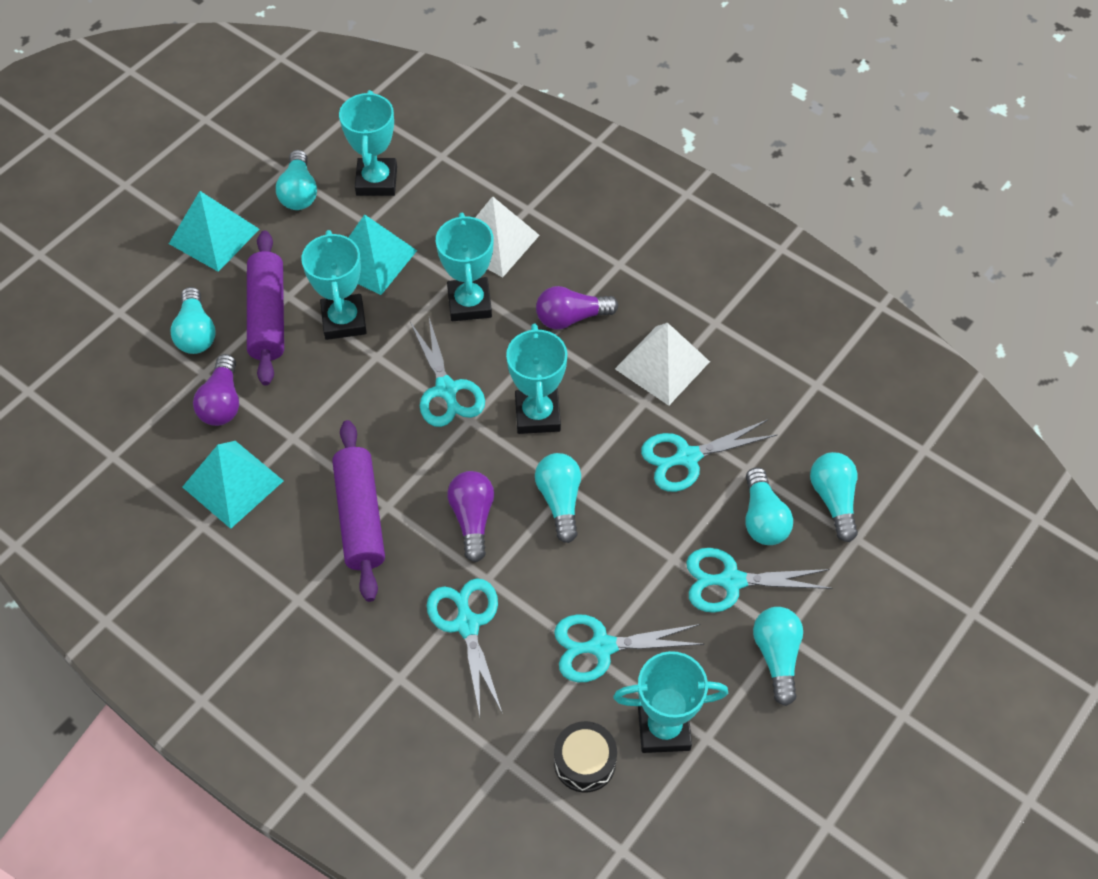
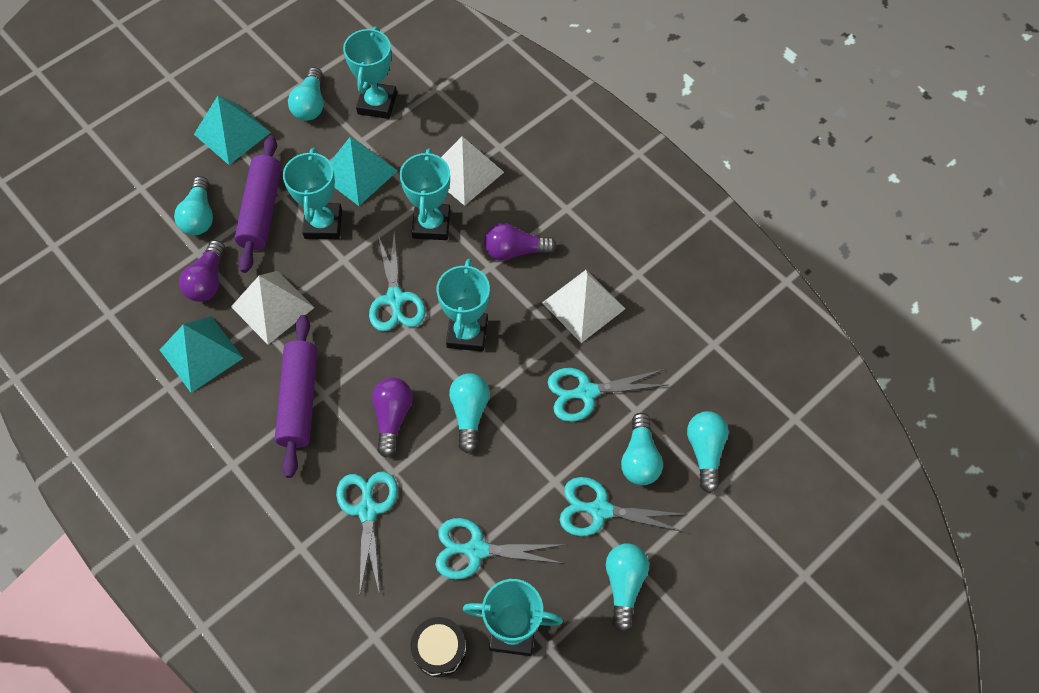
camera: 10 degrees right, 5 degrees up
none -> white pyramid [231,271,315,344]

